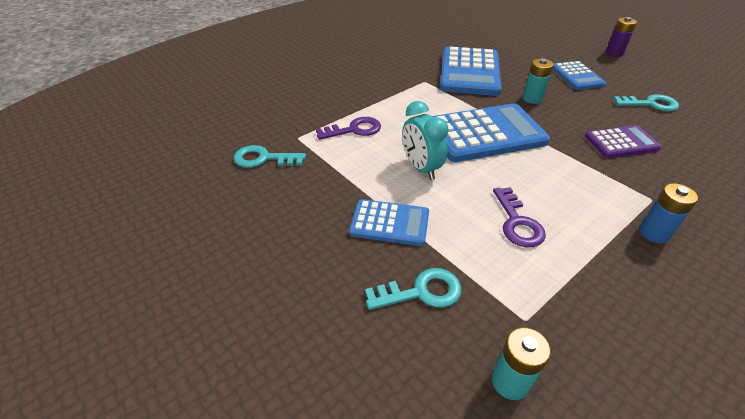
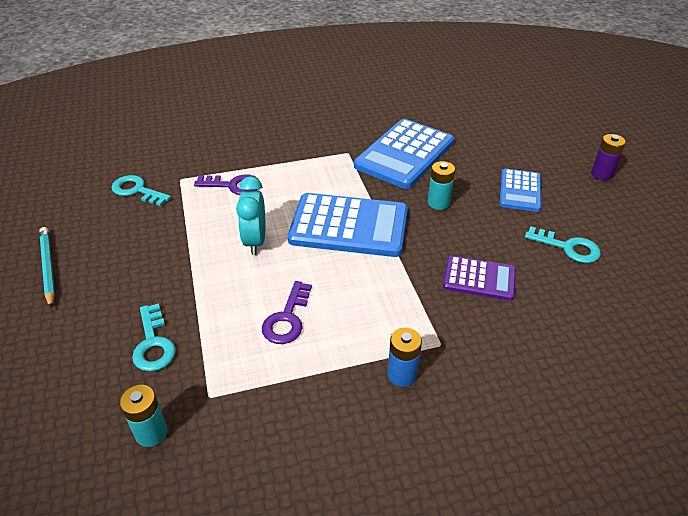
camera: 25 degrees right, 0 degrees up
blue calculator [349,199,429,246] -> none
turquoise key [365,268,462,310] -> turquoise key turned 60 degrees clockwise [132,303,176,372]
none -> turquoise pencil [39,227,55,308]

